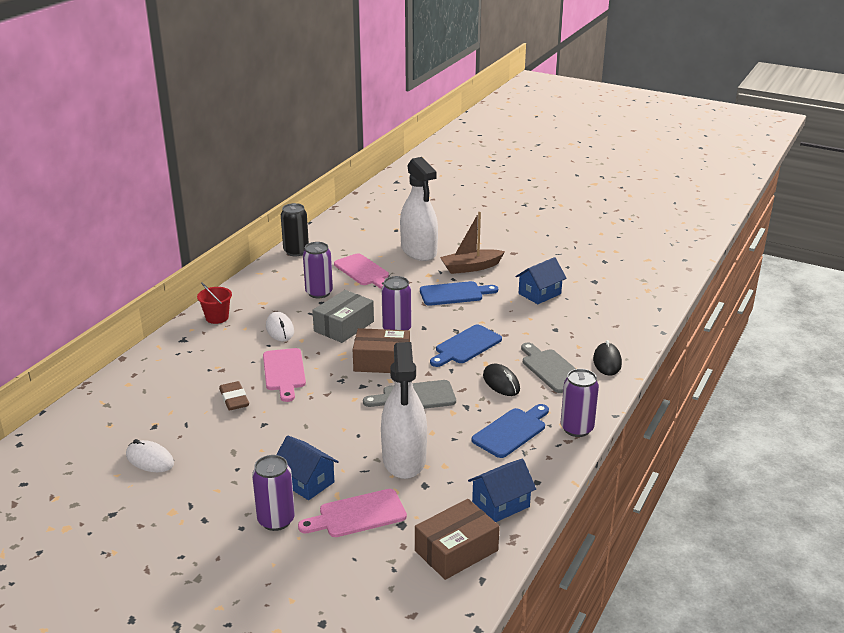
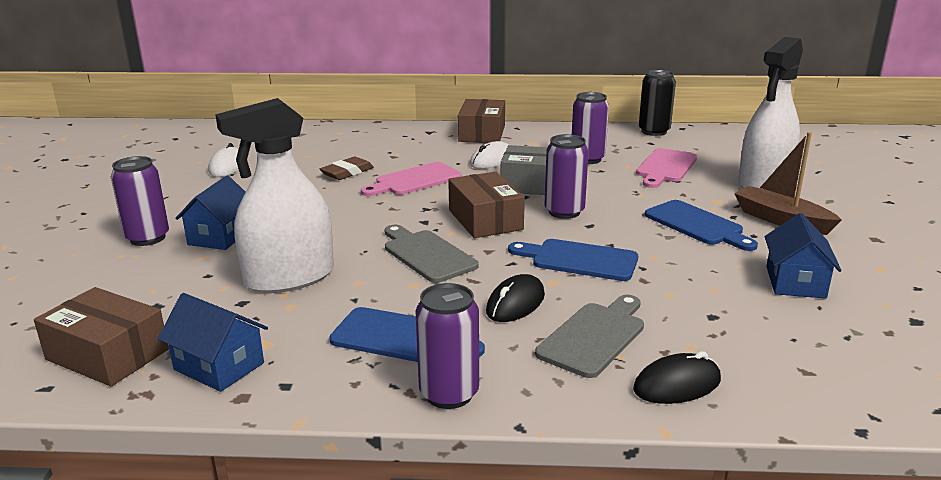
camera: 65 degrees right, 5 degrees down
red bucket [197,282,232,324] -> brown box [458,99,505,143]
pink cutting board [298,489,407,537] -> none
blue house [515,257,567,304] -> blue house turned 75 degrees clockwise [764,213,842,299]

